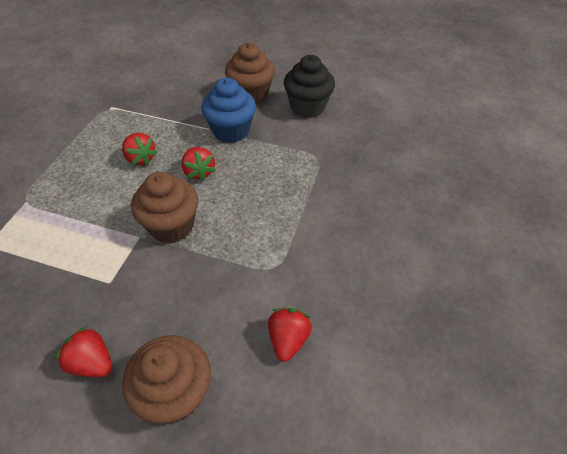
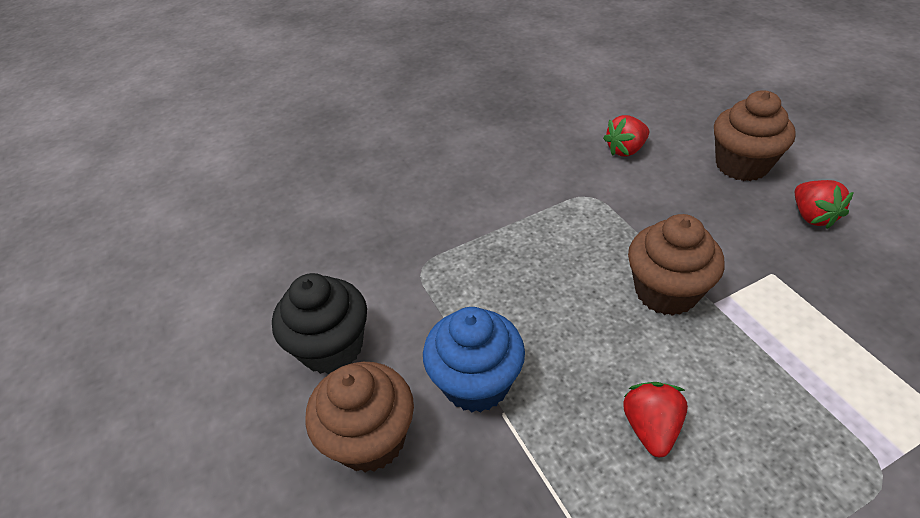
camera: 130 degrees left, 5 degrees down
red strawberry [181,147,216,181] -> none

